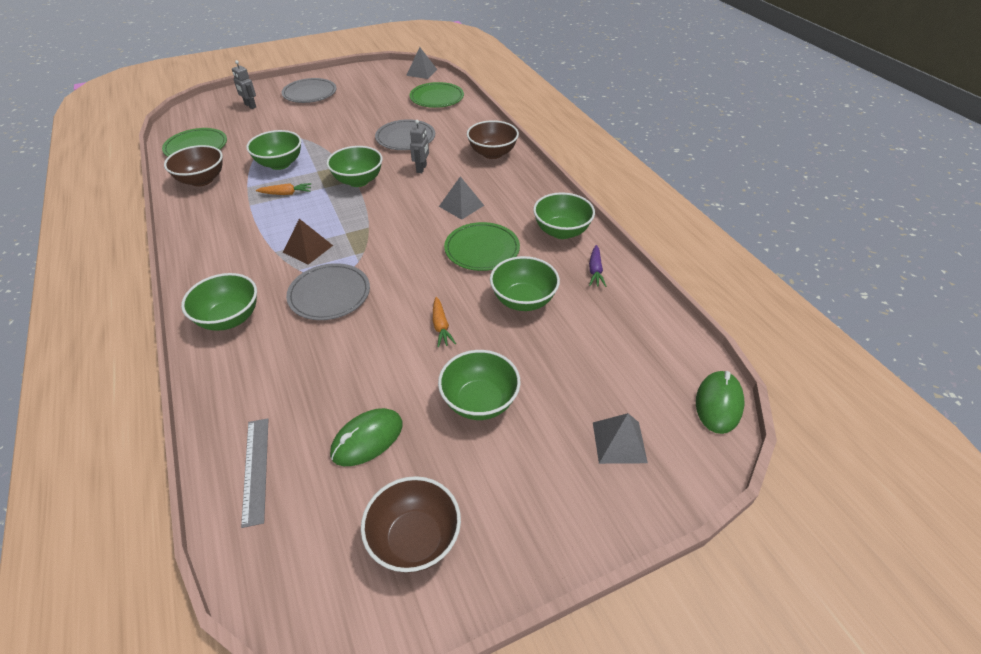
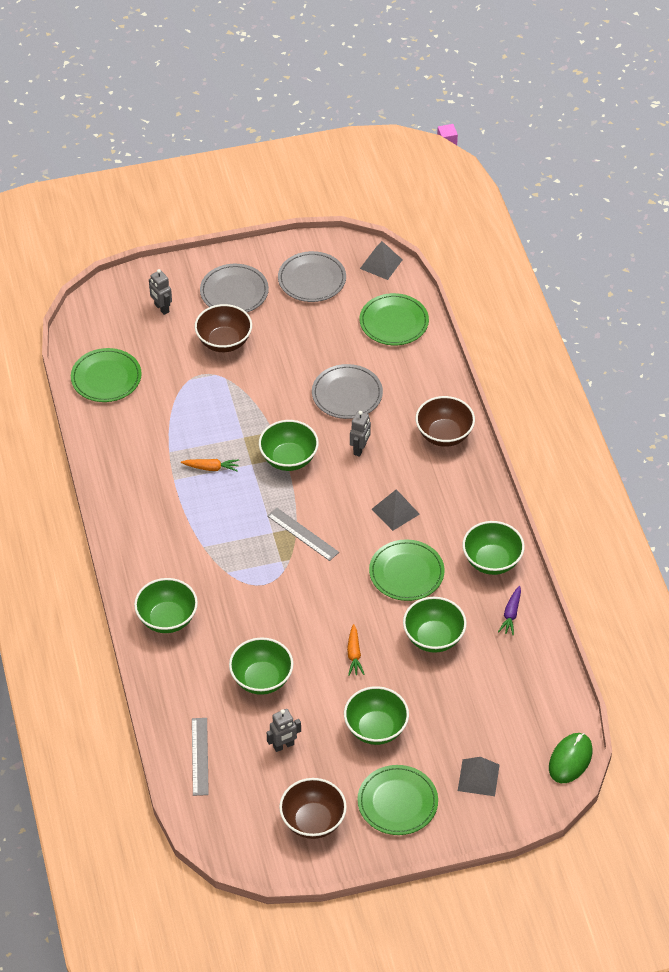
camera: 10 degrees right, 5 degrees up
brown bowl [164,145,223,187] -> brown bowl moved to [195,304,252,352]
green bowl [246,130,301,170] -> green bowl moved to [229,638,294,695]
brown pyramid [283,219,333,265] -> none
grey plate [286,263,370,320] -> grey plate moved to [278,251,346,302]
green mouse [330,408,403,466] -> grey robot [267,709,301,752]
none -> grey ruler [267,508,339,561]
none -> green plate [357,765,438,835]

